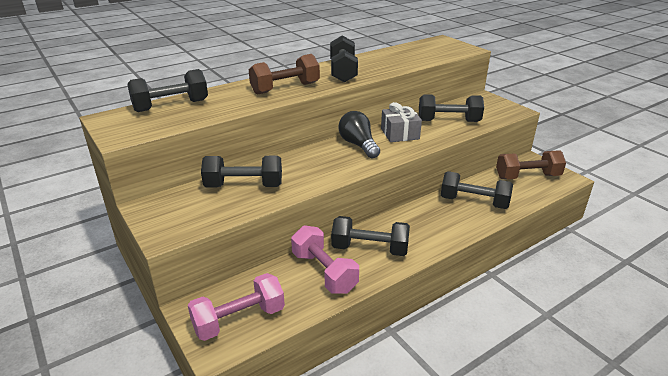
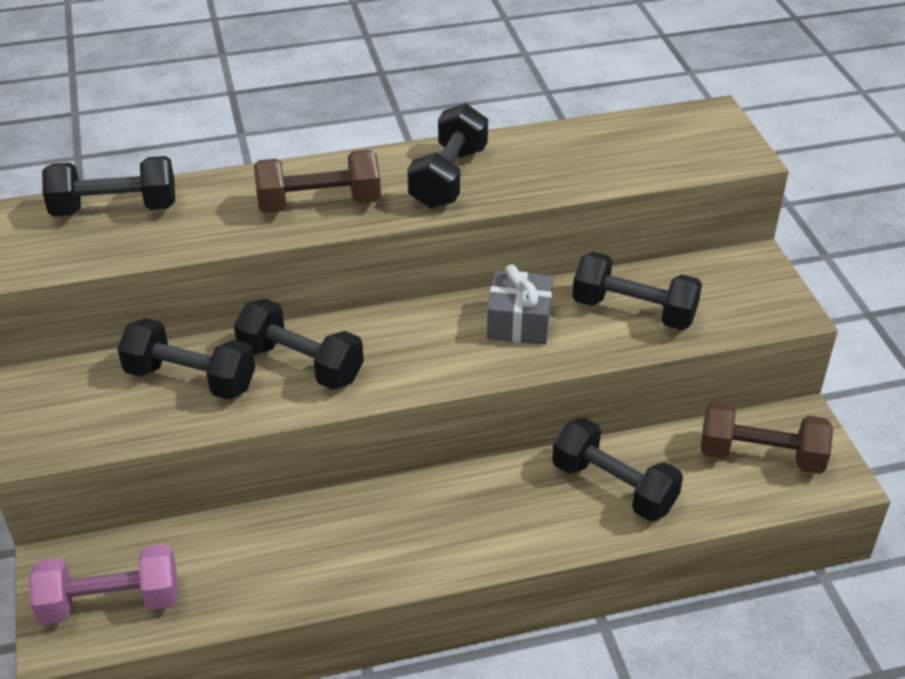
camera: 20 degrees right, 10 degrees up
pink dumbbell [291,225,359,294] -> none
black dumbbell [331,216,410,256] -> black dumbbell moved to [234,299,364,390]
black light bulb [338,111,380,158] -> none

